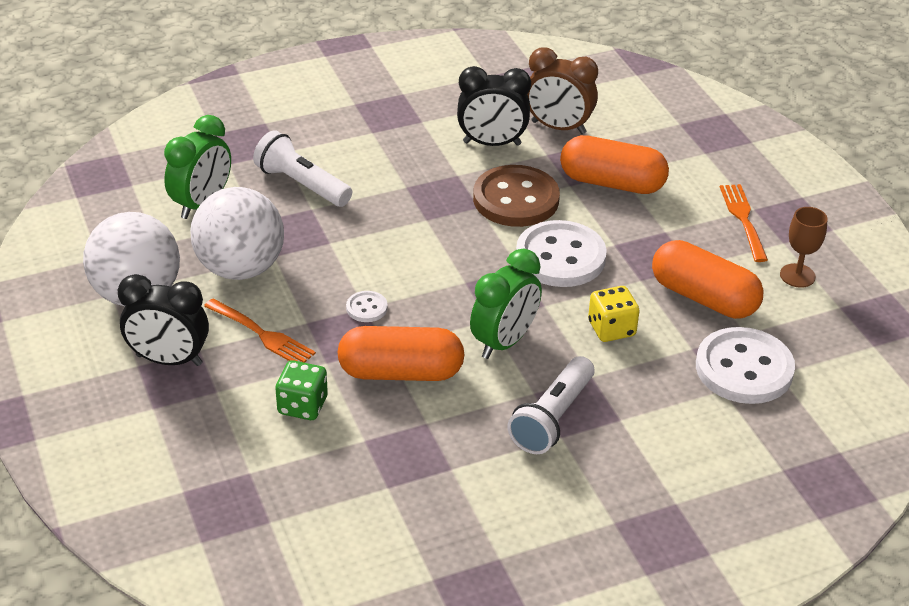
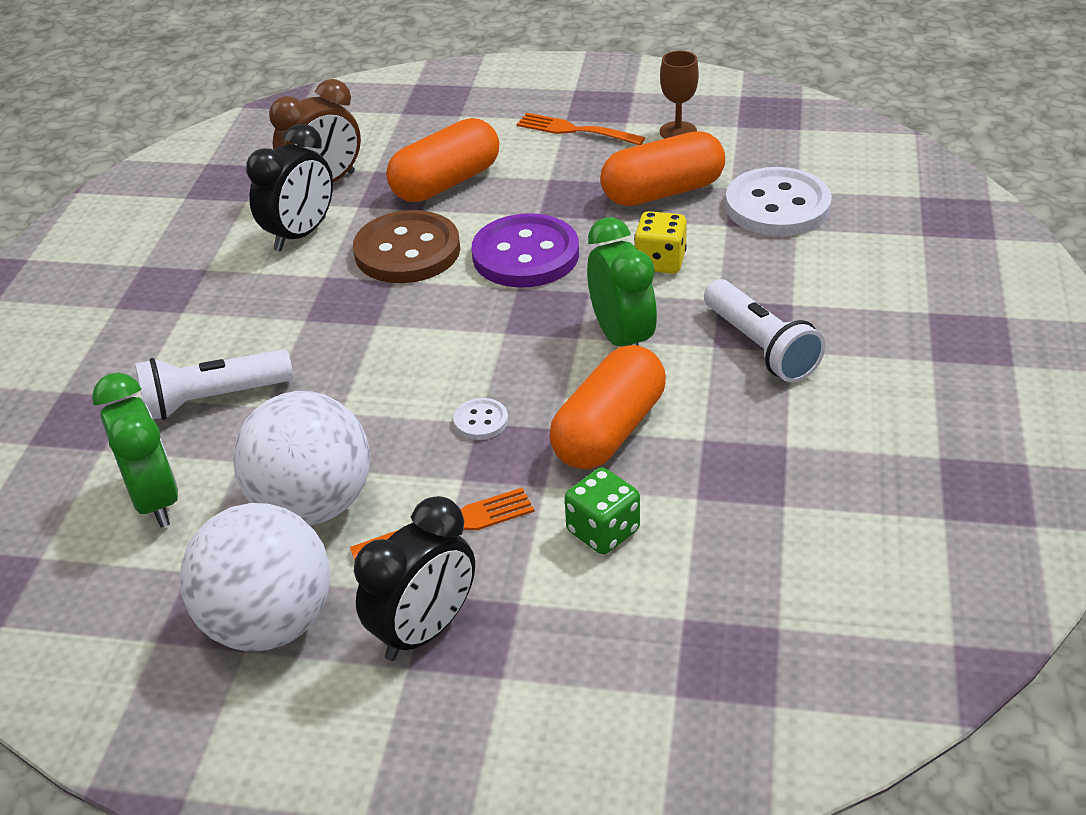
camera: 55 degrees left, 0 degrees up
white button [516,220,607,287] -> purple button [471,213,579,288]

